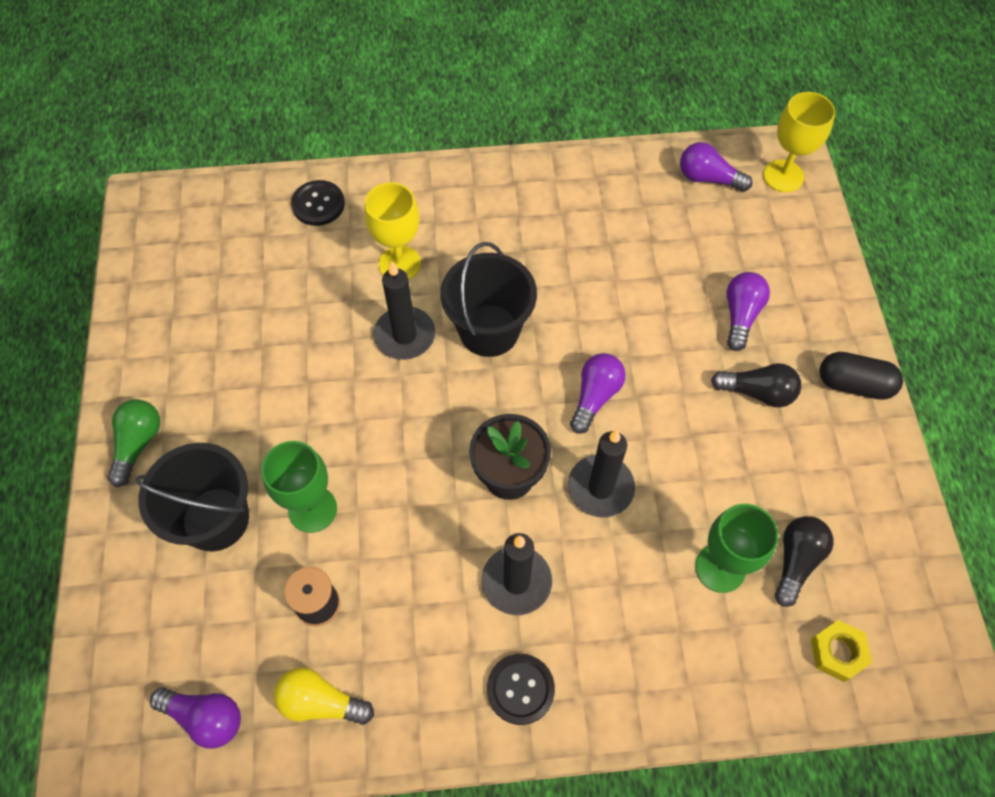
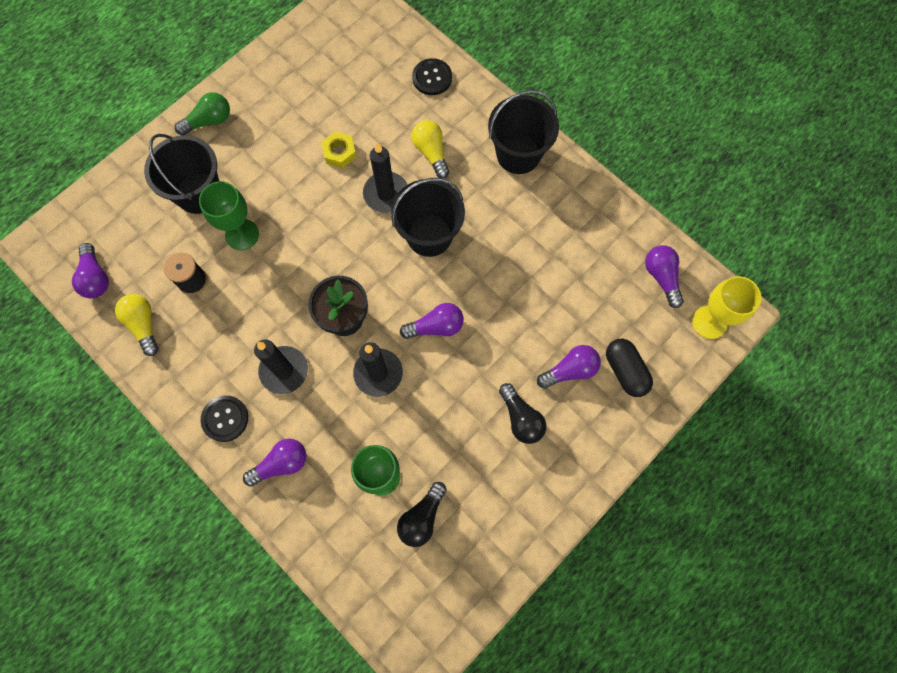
camera: 50 degrees right, 10 degrees up
yellow goblet [364,182,421,280] -> yellow light bulb [411,120,450,179]
black light bulb [775,516,834,607] -> black light bulb turned 135 degrees clockwise [397,482,447,547]
yellow nut [811,620,872,682] -> yellow nut moved to [321,131,357,168]
black capsule [820,352,903,400] -> black capsule moved to [606,339,653,397]
none -> purple light bulb [243,439,307,487]
none -> black bucket [488,90,559,174]

